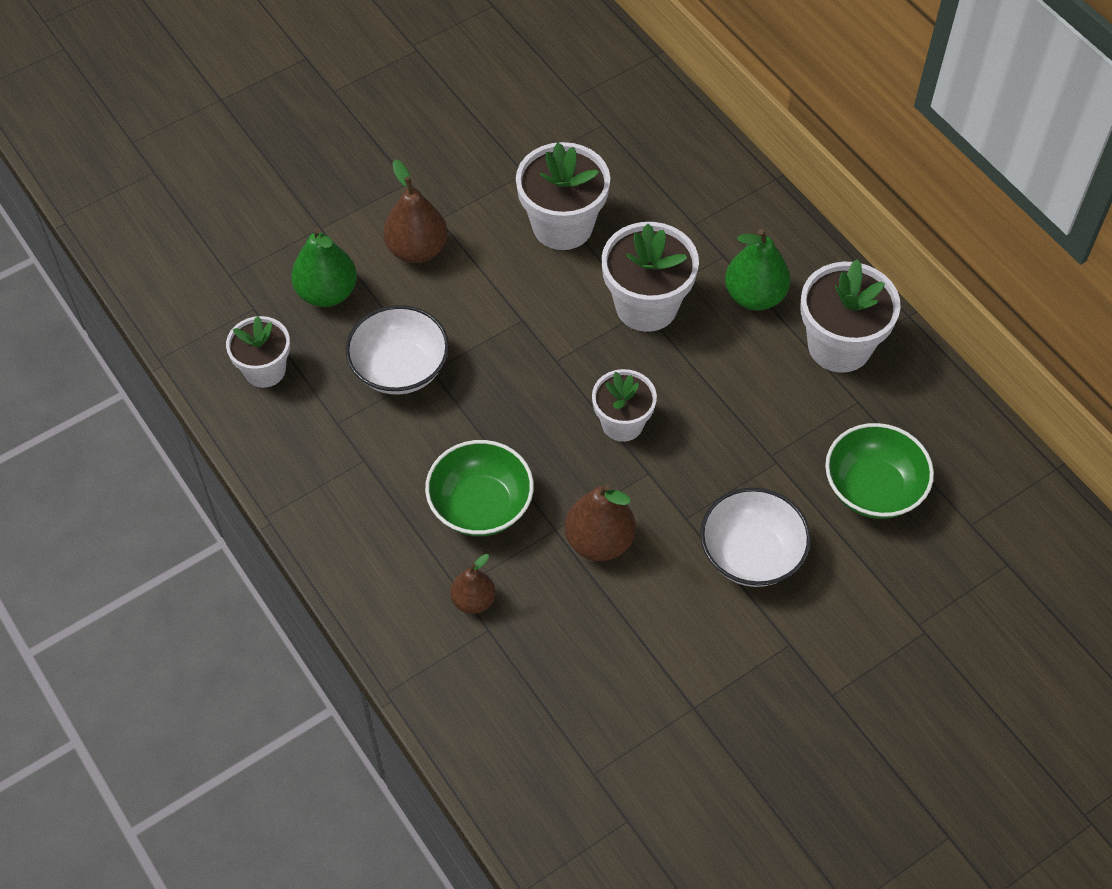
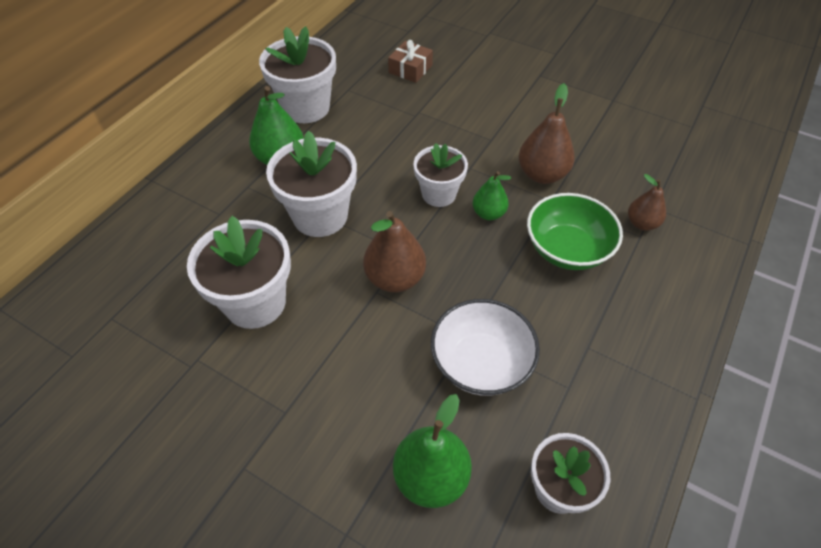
camera: 115 degrees left, 5 degrees down
brown pear [383,159,448,263] -> brown pear moved to [363,211,426,293]
white bowl [700,487,811,587] -> none
green bowl [825,423,934,519] -> brown gift [388,40,433,83]
none -> green pear [472,171,511,220]

